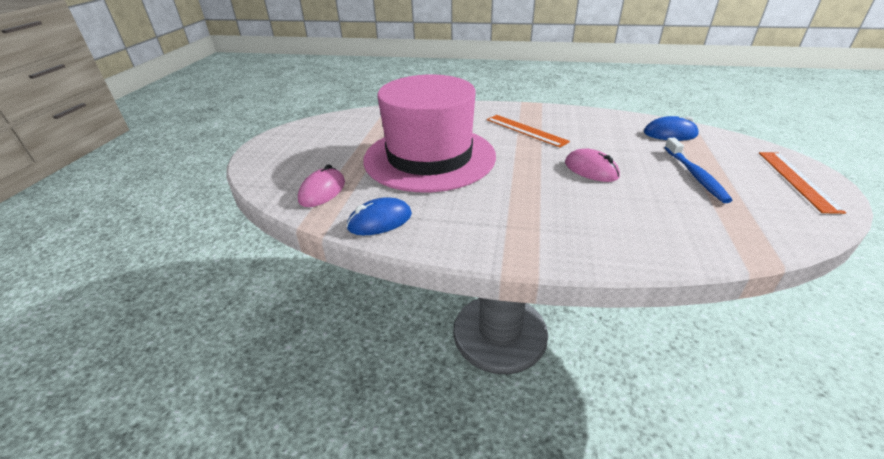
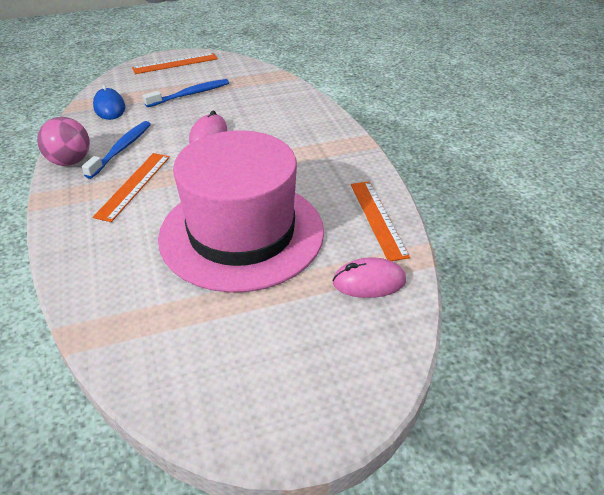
camera: 120 degrees left, 5 degrees up
blue mouse [346,197,412,235] -> orange ruler [351,181,410,261]
none -> pink ball [37,117,90,166]
none -> blue toothbrush [82,121,151,179]

